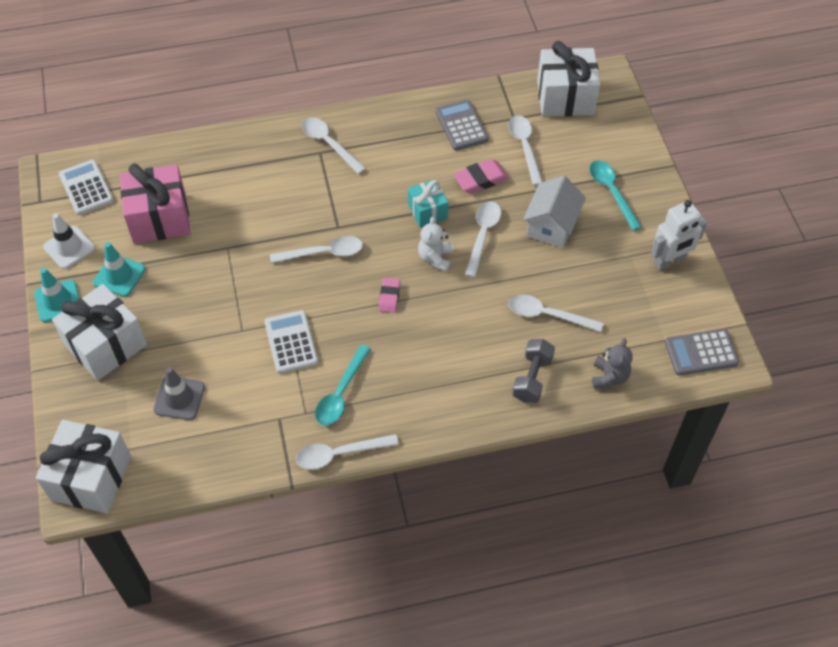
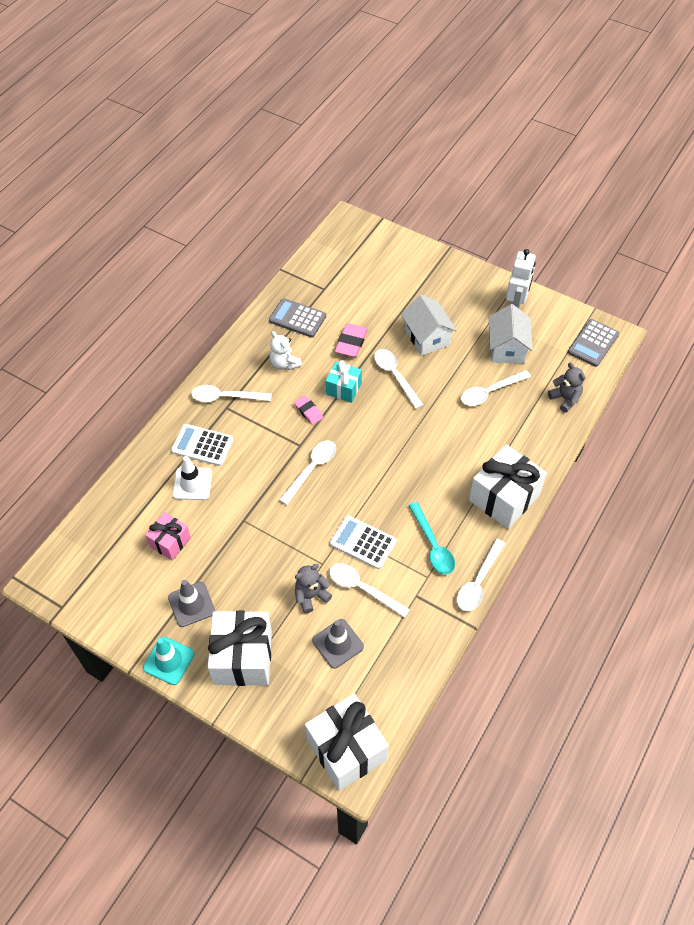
camera: 45 degrees left, 0 degrees up
white traffic cone [43,213,95,269] -> white traffic cone moved to [173,456,212,500]
white calculator [59,160,114,215] -> white calculator moved to [171,424,233,466]
turquoise traffic cone [93,242,146,297] -> grey traffic cone [168,580,215,627]
pink gift [120,164,191,244] -> pink gift [145,512,191,560], size x0.57
pink eraser [379,278,400,313] -> pink eraser moved to [294,396,323,425]
white teddy bear [418,216,453,272] -> white teddy bear moved to [269,331,302,370]
white spoon [508,115,543,185] -> white spoon moved to [329,563,410,618]
grey dumbbell [512,339,555,403] -> none
white gift [537,41,600,117] -> white gift moved to [469,444,547,529]
turquoise spoon [589,160,642,231] -> none
none -> grey teddy bear [295,564,332,613]
none -> white house [489,304,533,363]

